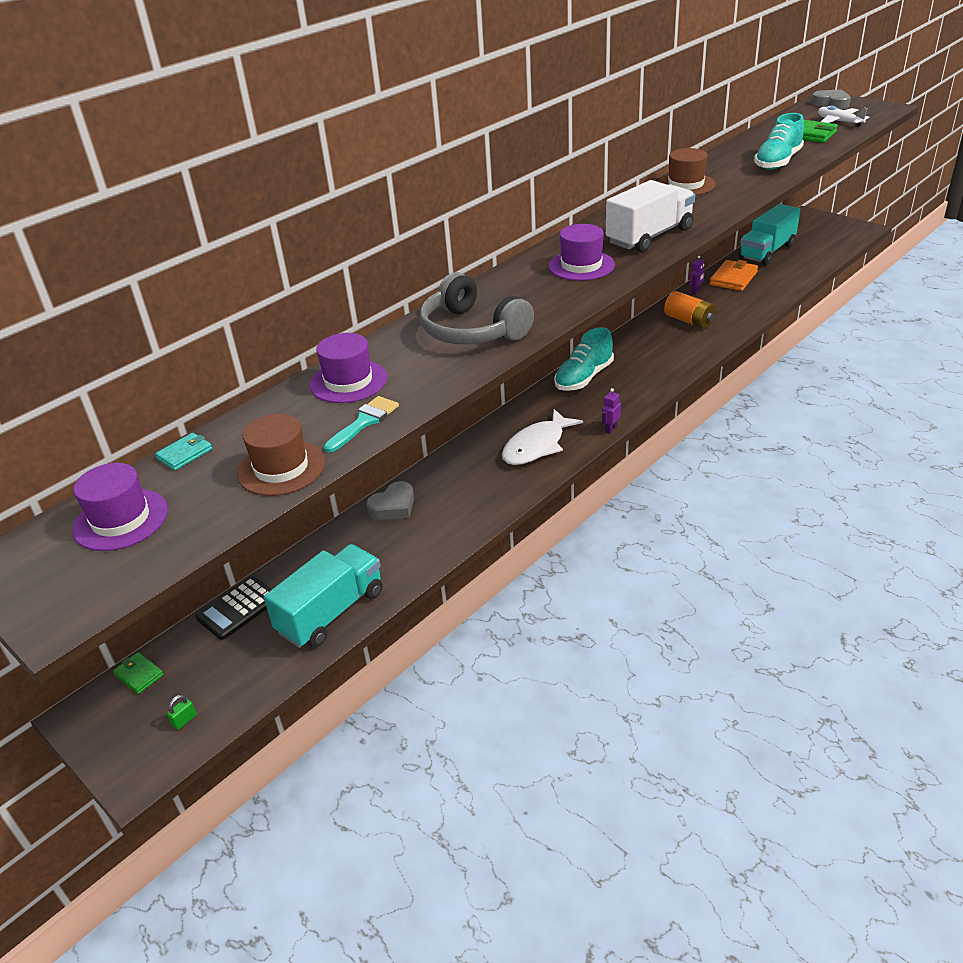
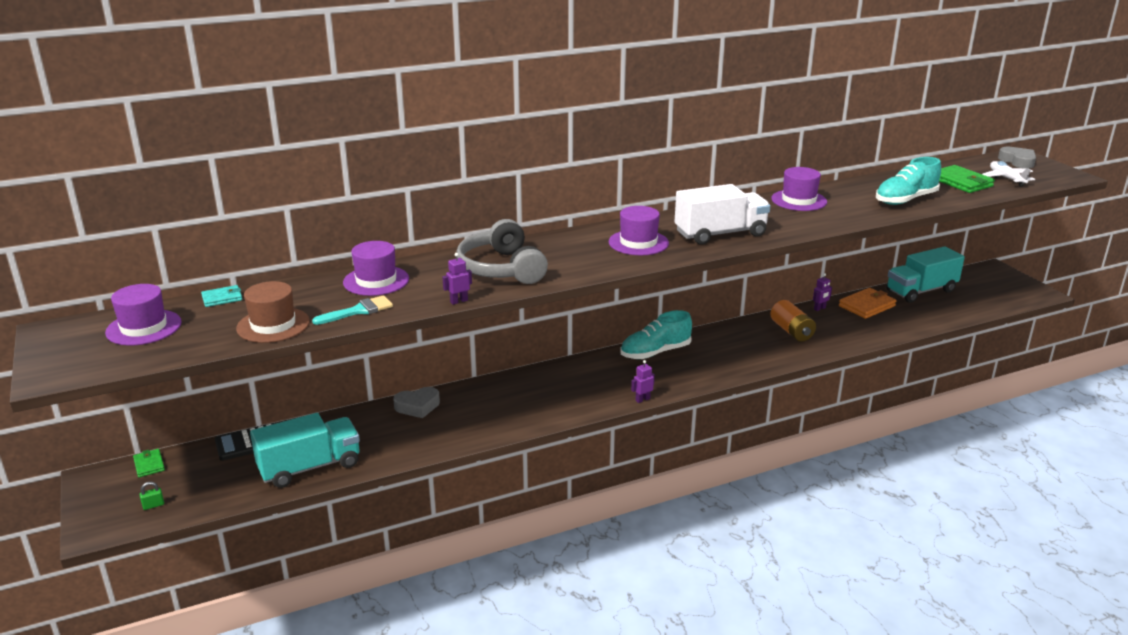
camera: 20 degrees right, 10 degrees down
white fish [502,409,583,465] -> none
brown hat [658,148,715,195] -> purple hat [771,167,827,211]
none -> purple robot [442,253,472,305]

